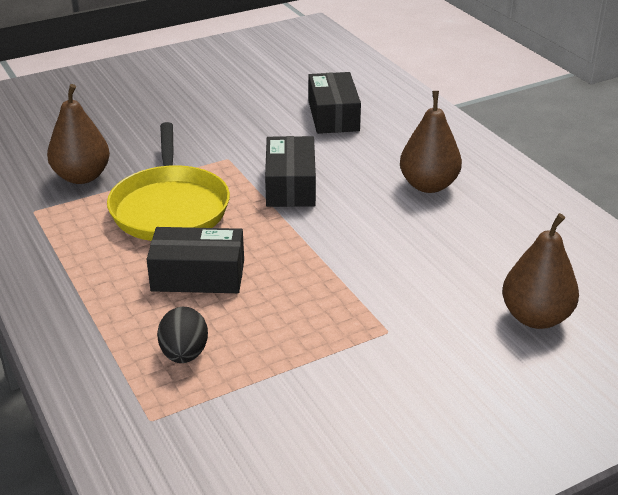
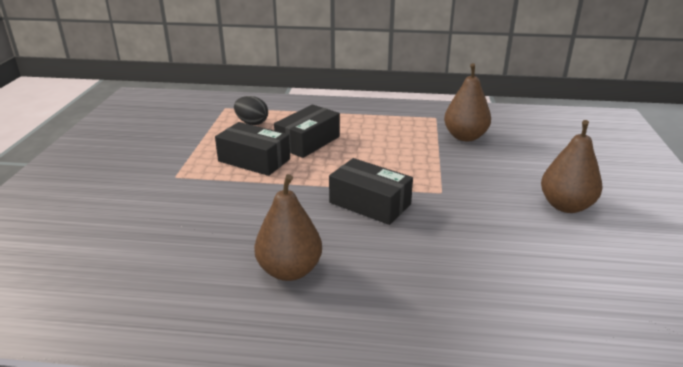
camera: 125 degrees right, 5 degrees down
yellow pan [107,122,230,241] -> none
black box [309,72,361,134] -> black box moved to [215,122,290,176]
brown pear [502,213,579,329] -> brown pear moved to [541,120,603,213]

